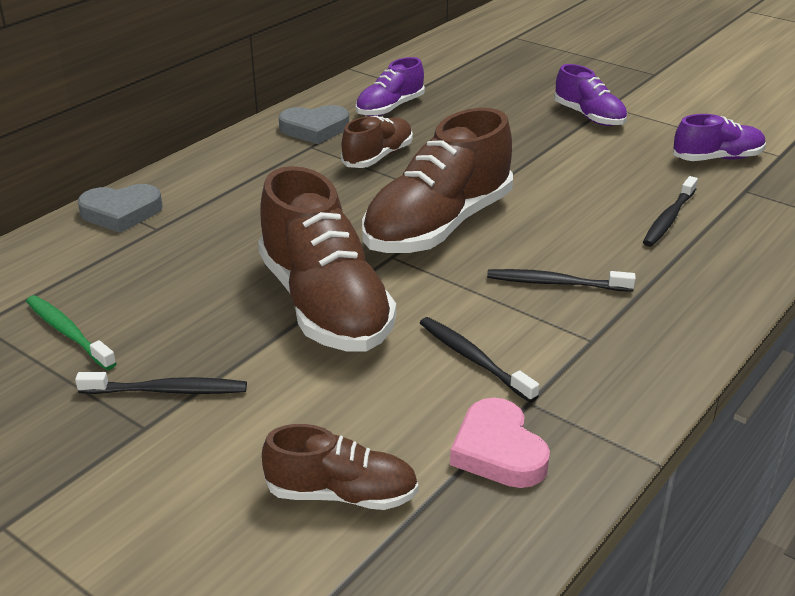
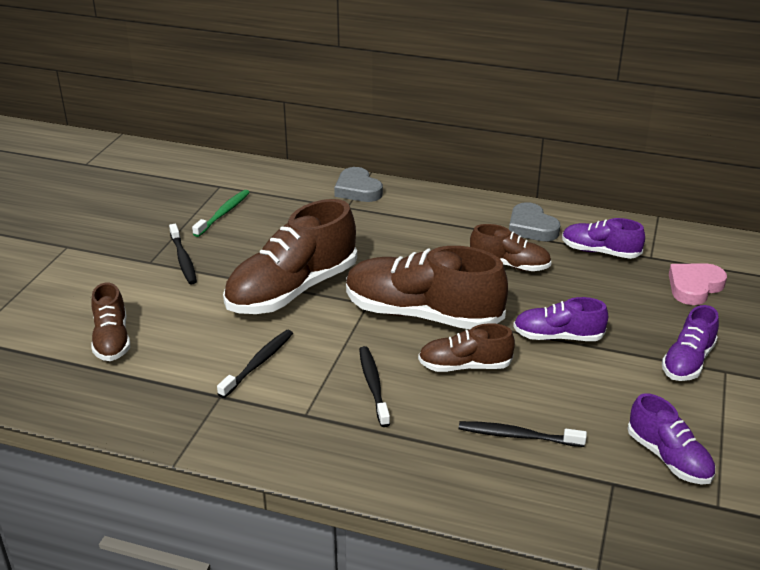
camera: 70 degrees right, 0 degrees up
pink heart [450,398,550,488] -> pink heart moved to [669,263,727,305]
none -> brown shoe [418,323,515,372]
none -> purple shoe [513,297,608,341]

